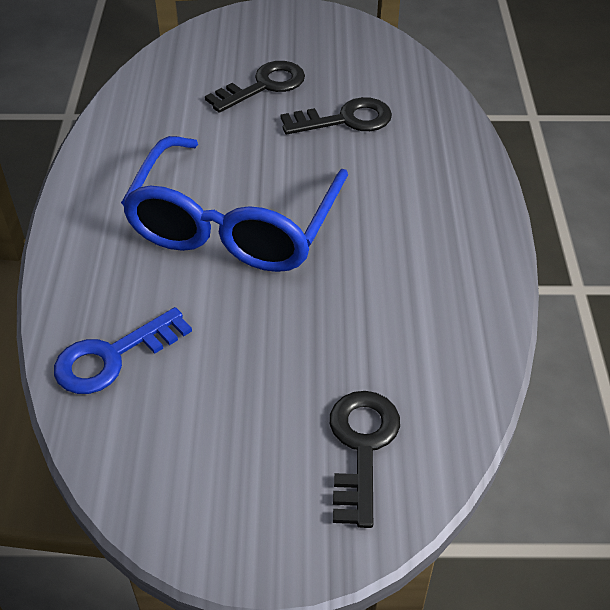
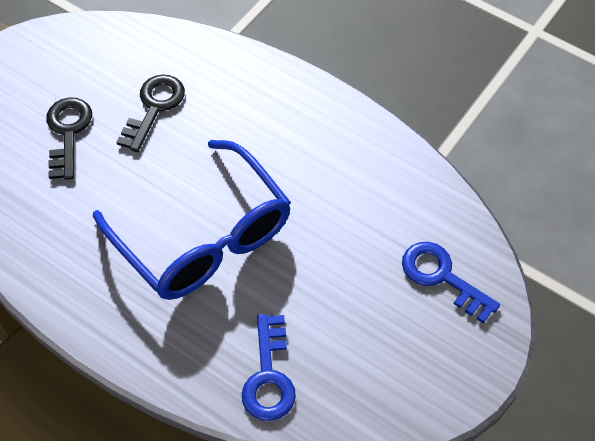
camera: 55 degrees left, 10 degrees up
black key [330,391,400,528] -> blue key [402,242,500,324]

